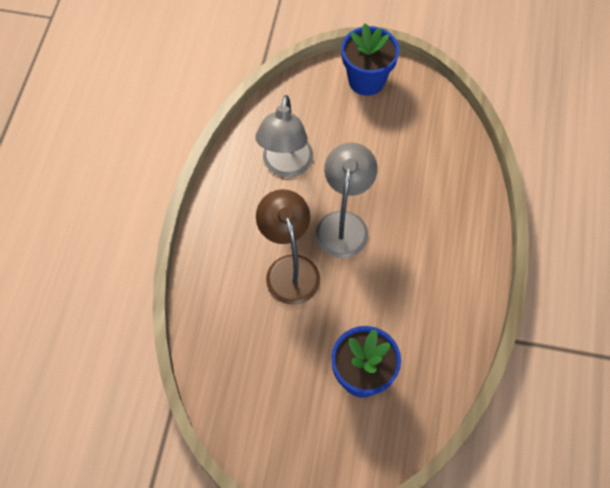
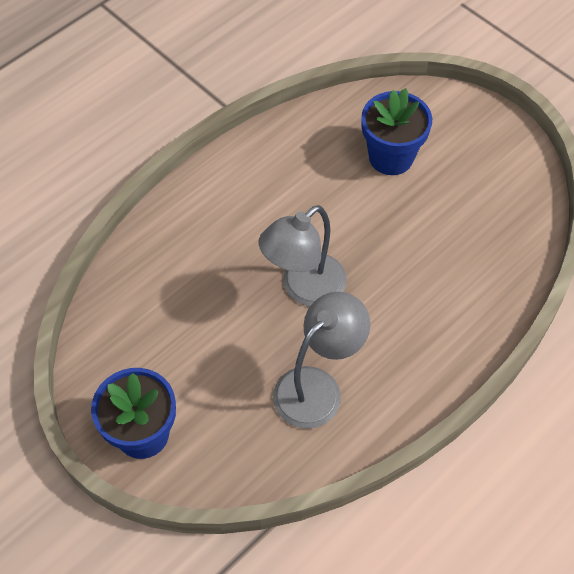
camera: 145 degrees left, 5 degrees down
brown lamp [256,189,320,305] -> none

